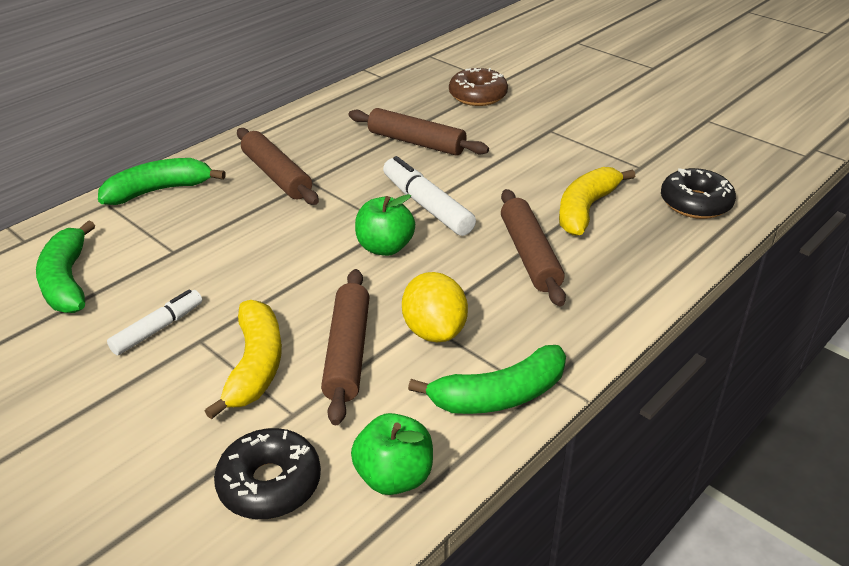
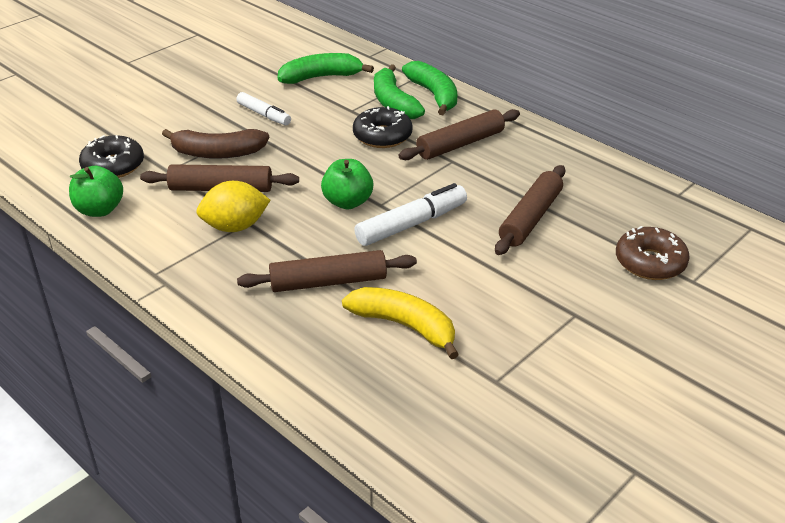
camera: 90 degrees right, 0 degrees up
yellow banana [205,300,282,419] -> brown banana [162,129,269,159]
green banana [408,345,566,414] -> green banana moved to [374,64,425,119]
black donut [661,168,736,219] -> black donut moved to [353,106,413,148]

